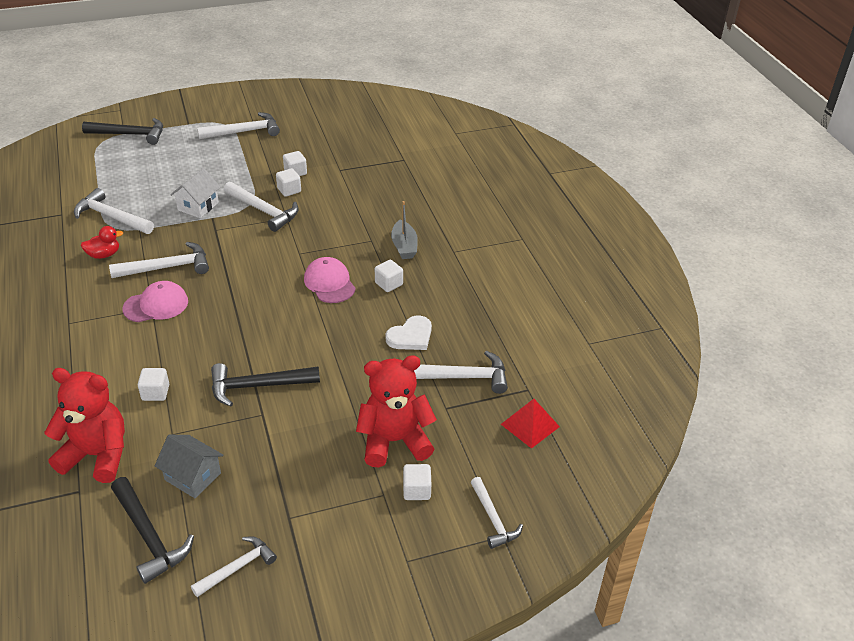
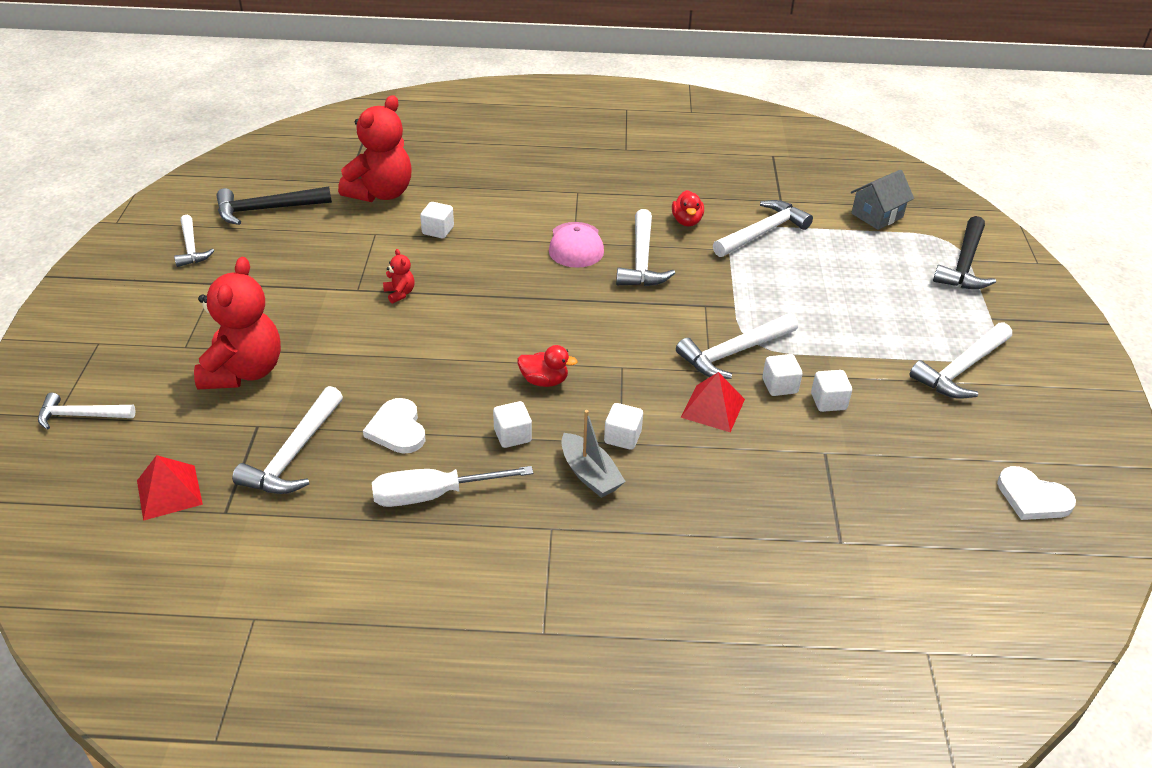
camera: 110 degrees right, 0 degrees up
grey house [155,435,223,498] -> grey house moved to [851,170,914,230]
white house [170,168,221,218] -> none
white hammer [197,112,280,139] -> white hammer turned 45 degrees clockwise [909,322,1012,399]
black hammer [211,363,320,407] -> red teddy bear [383,249,415,303]
pink cap [304,257,356,303] -> red duck [517,345,577,387]
grey boat [391,201,418,259] -> grey boat turned 135 degrees counterclockwise [561,410,626,498]
white cube [403,464,431,500] -> white cube moved to [604,403,643,450]
none -> white screwdriver [372,466,533,507]
none -> red pyramid [681,372,745,432]
none -> white heart [997,466,1076,520]

